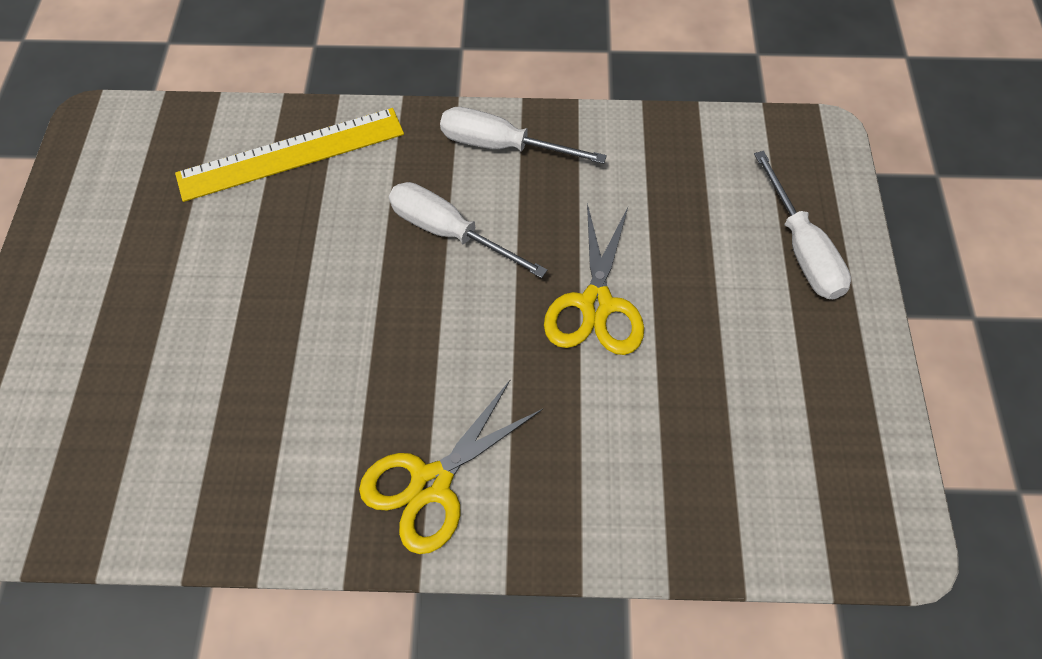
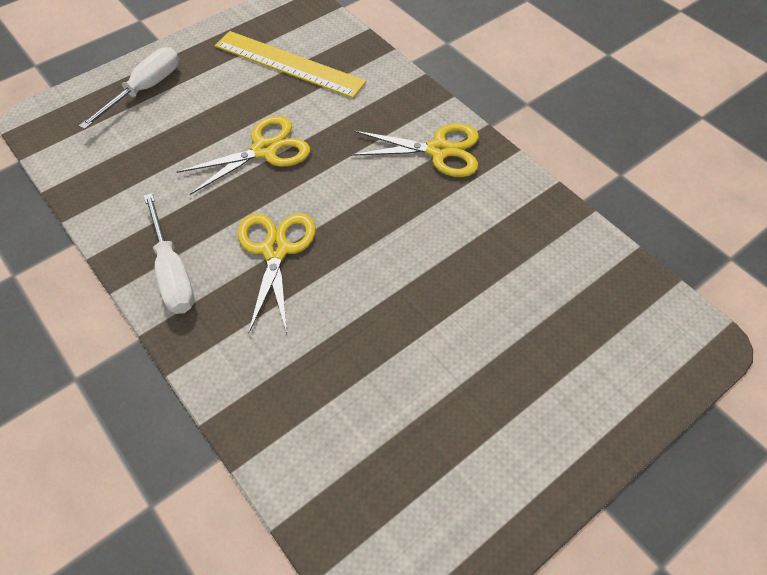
camera: 130 degrees left, 5 degrees down
yellow ruler [175,108,404,202] -> yellow ruler moved to [215,31,366,98]
white screwdriver [389,182,547,278] -> yellow scissors [238,213,316,333]

